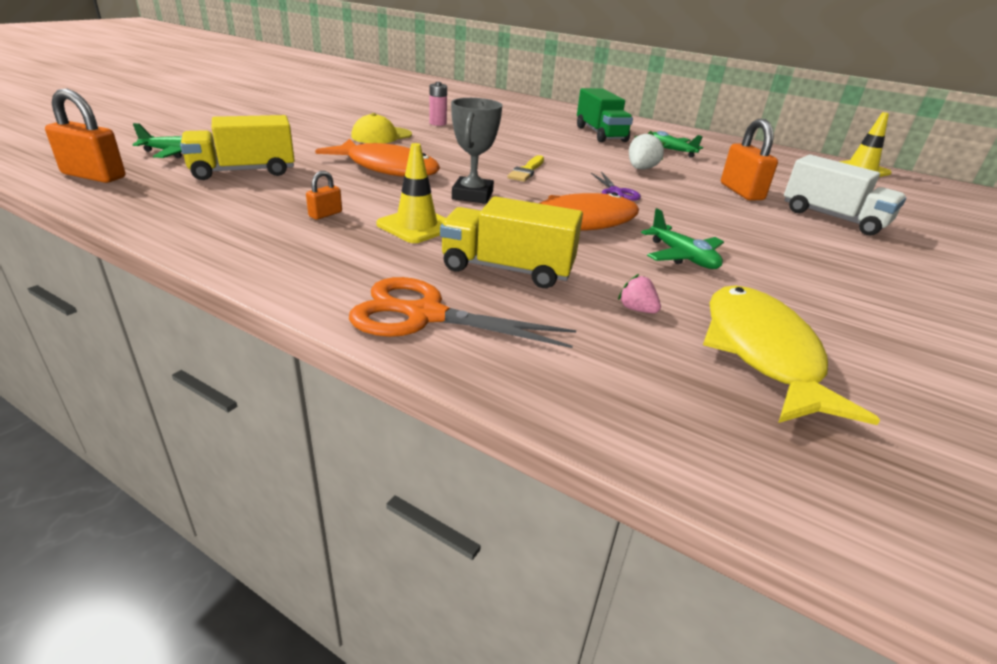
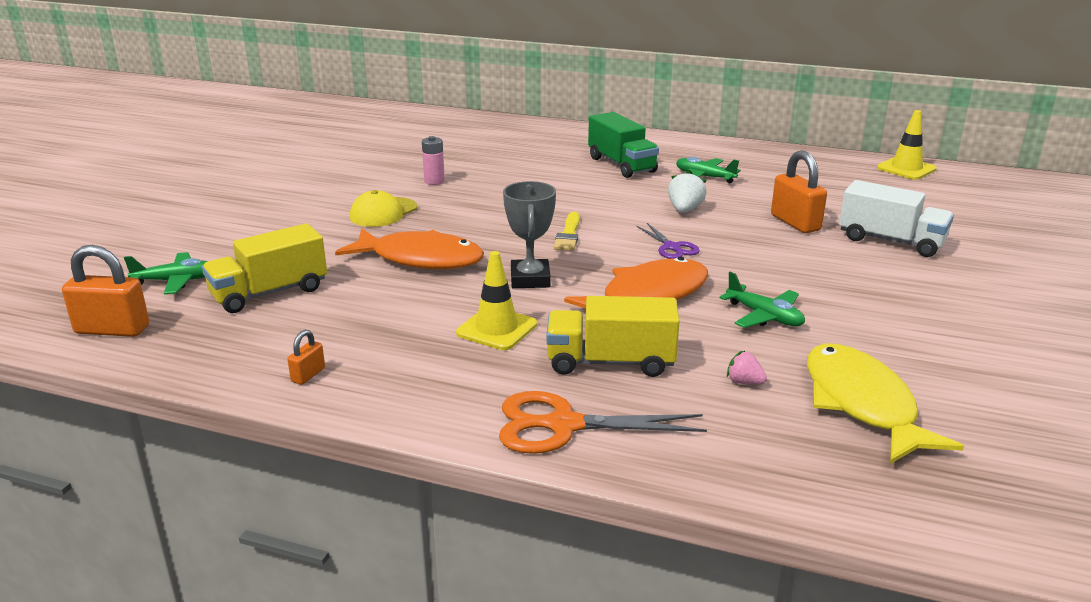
camera: 10 degrees left, 5 degrees down
orange padlock [306,171,342,220] -> orange padlock moved to [287,330,325,385]

